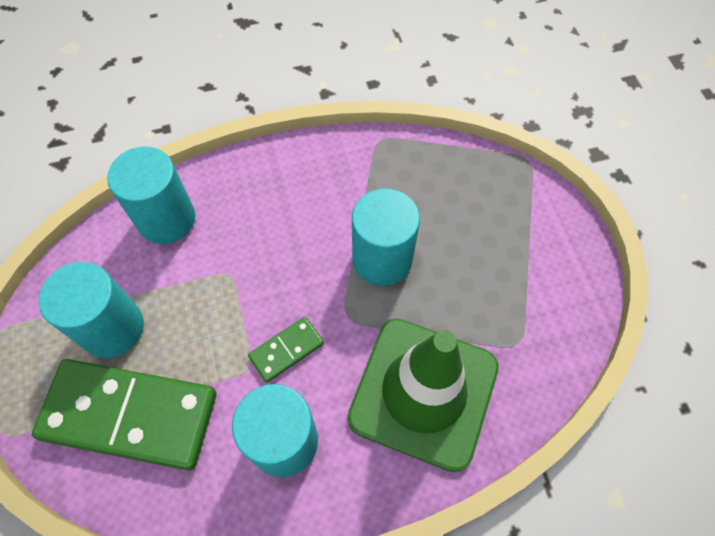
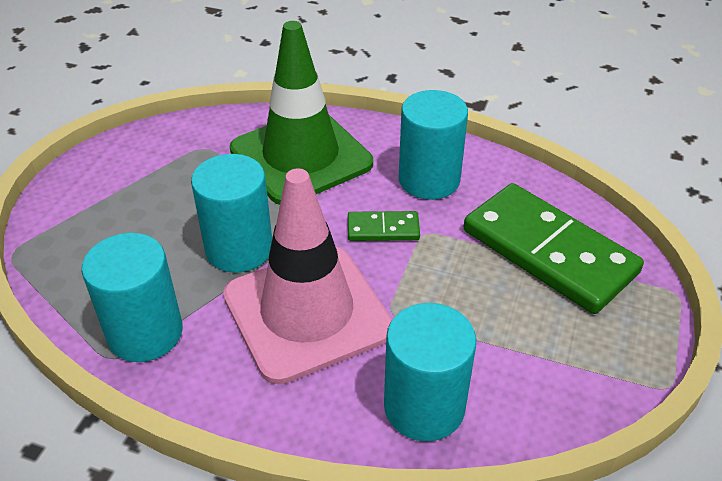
camera: 145 degrees left, 20 degrees down
turquoise cylinder [39,262,144,358] -> turquoise cylinder moved to [82,233,183,362]
none -> pink traffic cone [223,169,392,384]

